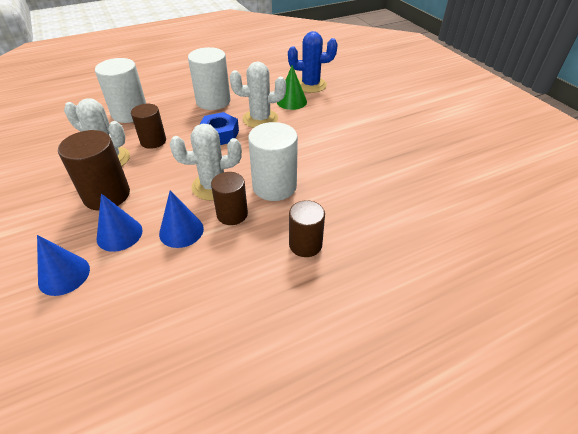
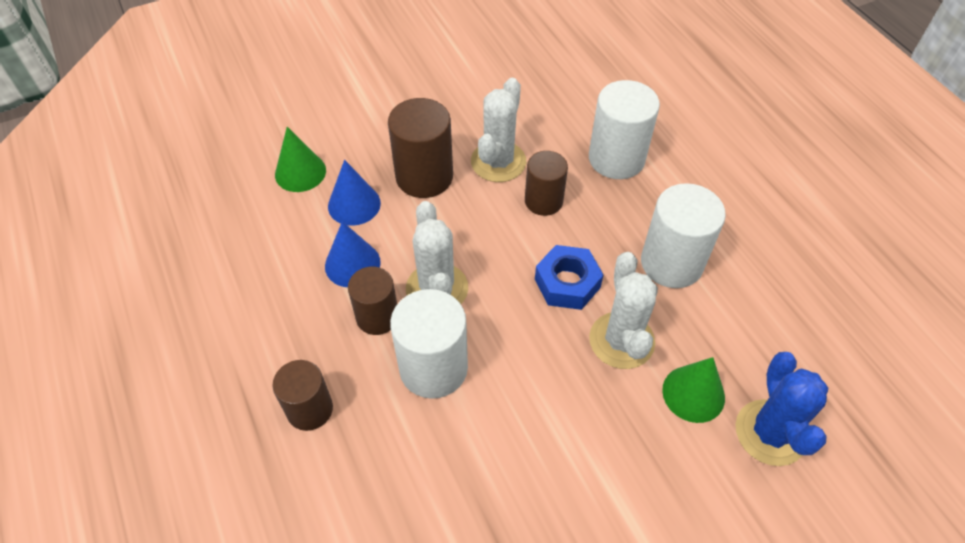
camera: 90 degrees right, 10 degrees up
blue cone [37,235,90,296] -> green cone [275,127,326,192]

